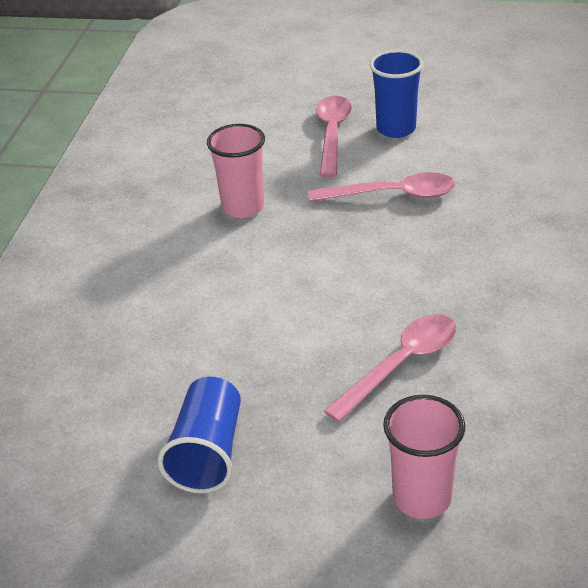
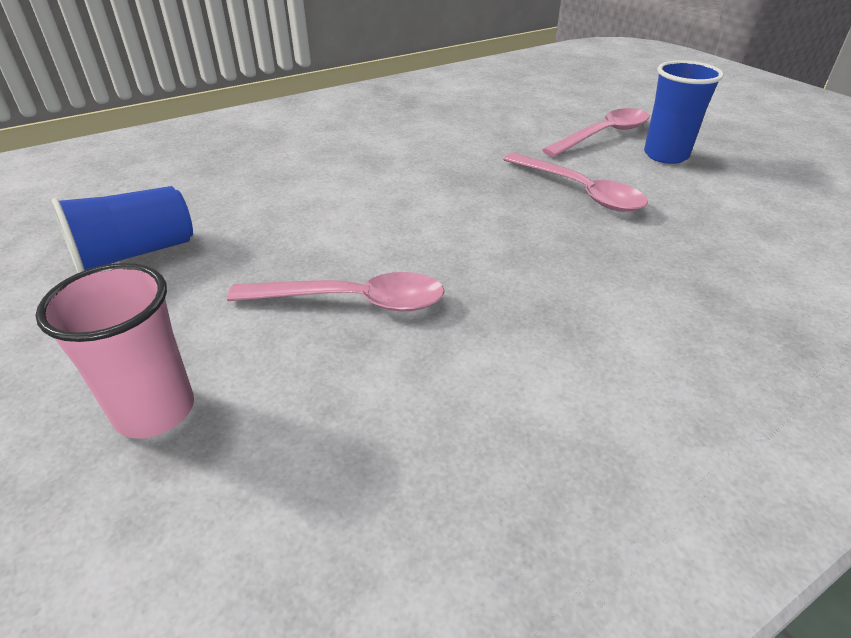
camera: 45 degrees right, 0 degrees up
pink cup [207,124,265,218] -> none

